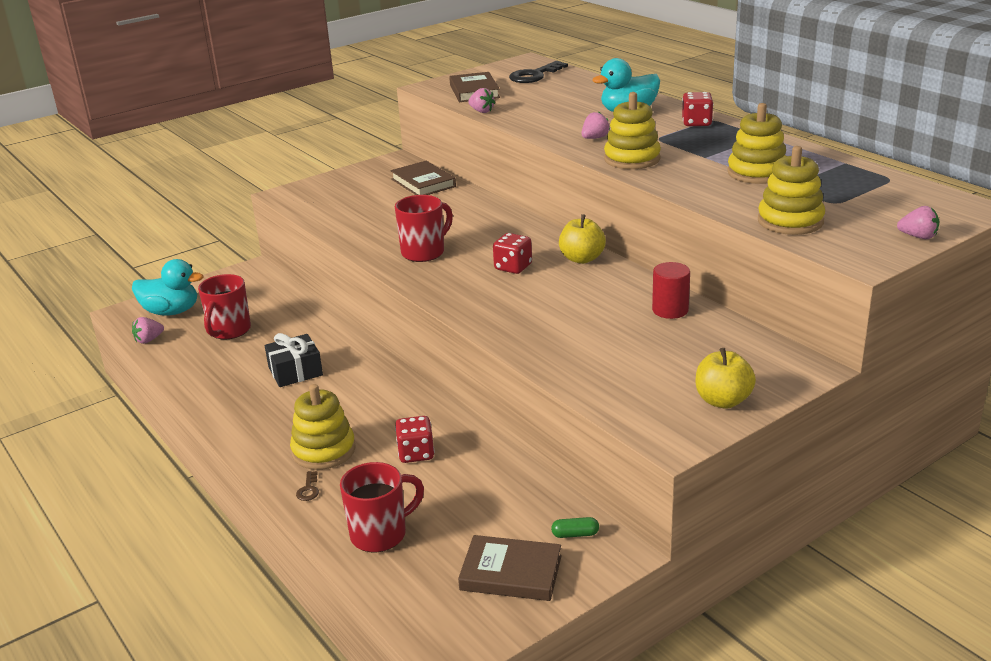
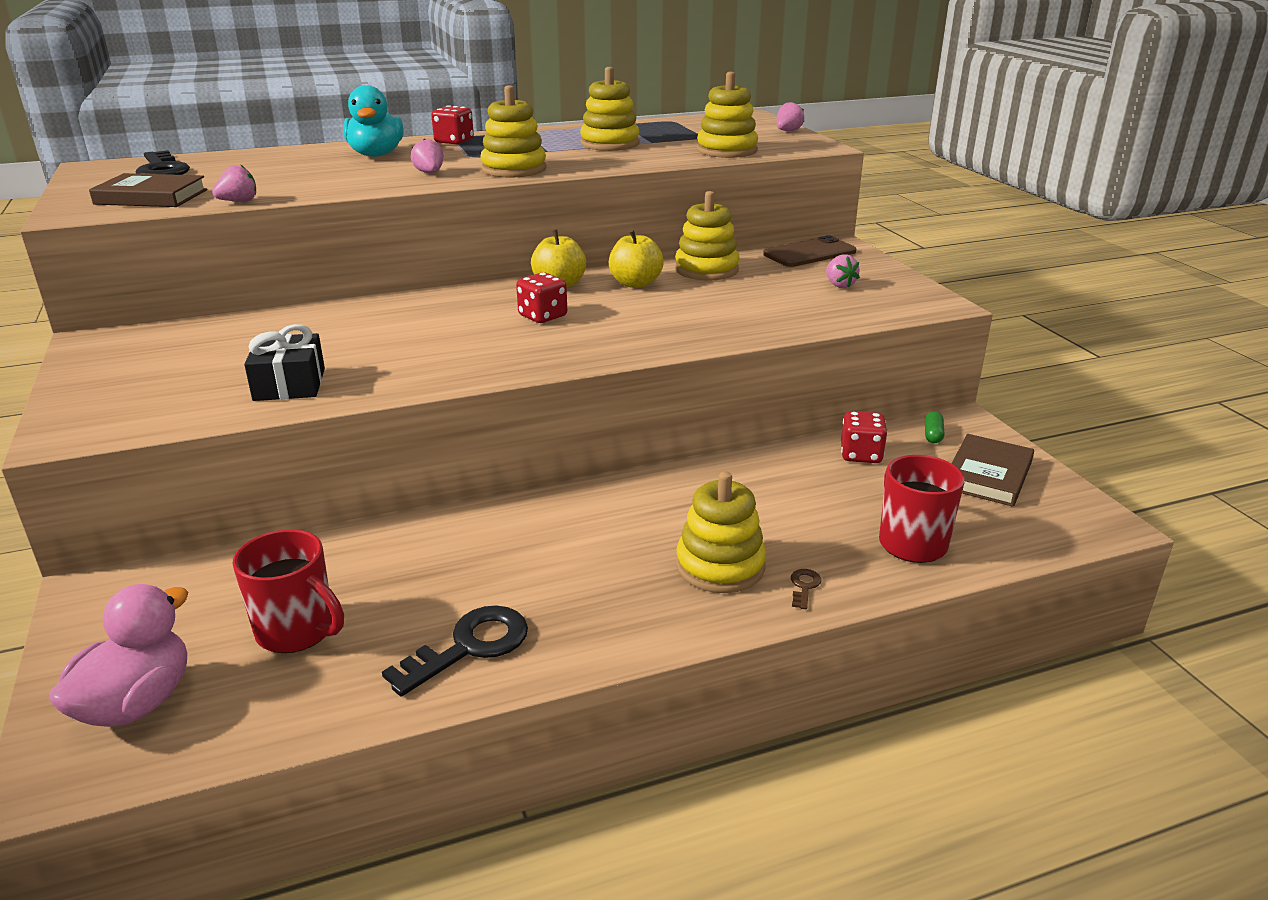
camera: 75 degrees left, 0 degrees up
turquoise duck [132,259,204,316] -> pink duck [49,584,188,727]
pink strawberry [132,317,164,344] -> pink strawberry moved to [826,254,860,288]
black gift [265,333,323,387] -> black gift moved to [244,324,325,401]
brown key [296,471,319,501] -> brown key turned 90 degrees counterclockwise [791,569,821,609]
brown book [391,161,456,195] -> none
red mug [395,195,453,262] -> none
red dice [395,416,434,463] -> red dice moved to [841,411,888,463]
red cylinder [652,262,690,319] -> yellow stacking toy [675,191,740,281]
yellow apple [696,348,756,409] -> yellow apple moved to [609,229,664,288]
none -> black key [382,605,528,696]
none -> brown phone [763,235,856,267]

